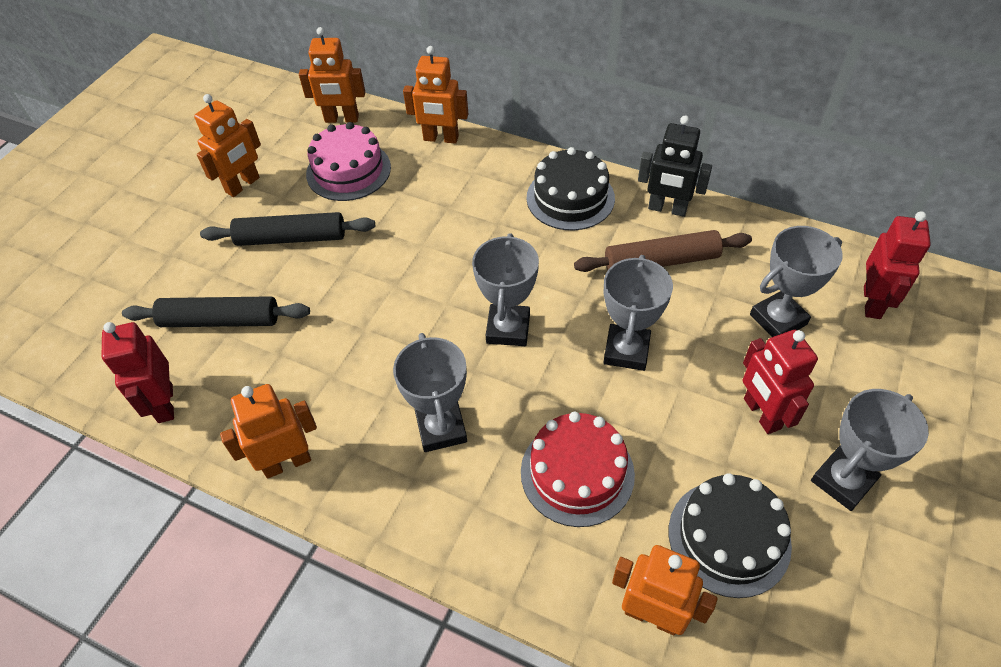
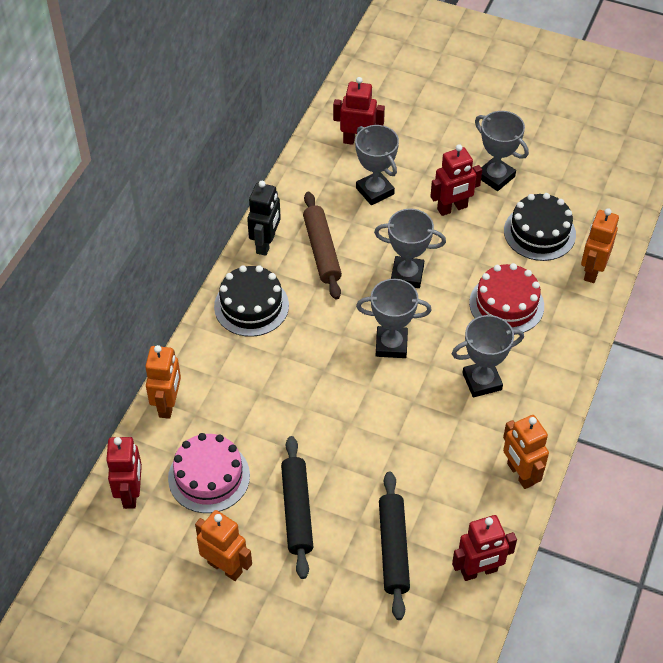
camera: 95 degrees left, 0 degrees up
orange robot [299,27,365,123] -> red robot [106,437,142,509]

